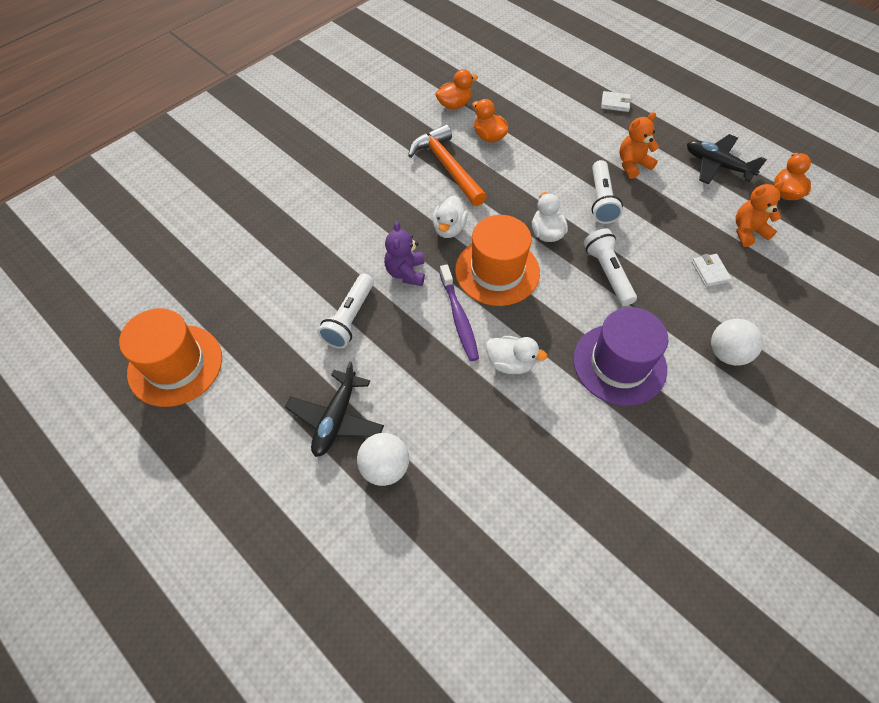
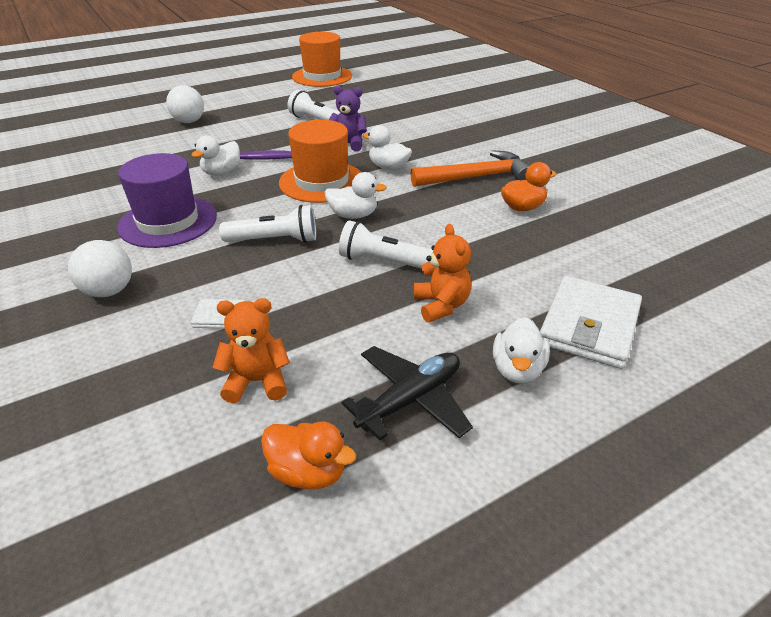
camera: 105 degrees right, 20 degrees down
black plane [285,361,384,457] -> none
orange duck [435,69,478,109] -> none
white wallet [601,91,632,112] -> white wallet [540,276,642,369], size x2.14
orange teddy bear [736,181,784,247] -> orange teddy bear turned 90 degrees counterclockwise [212,298,290,403]
none -> white duck [493,317,550,383]

